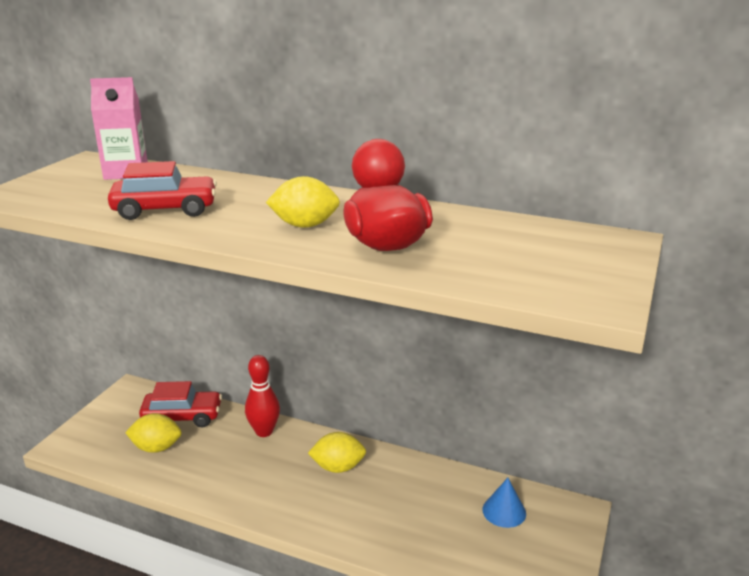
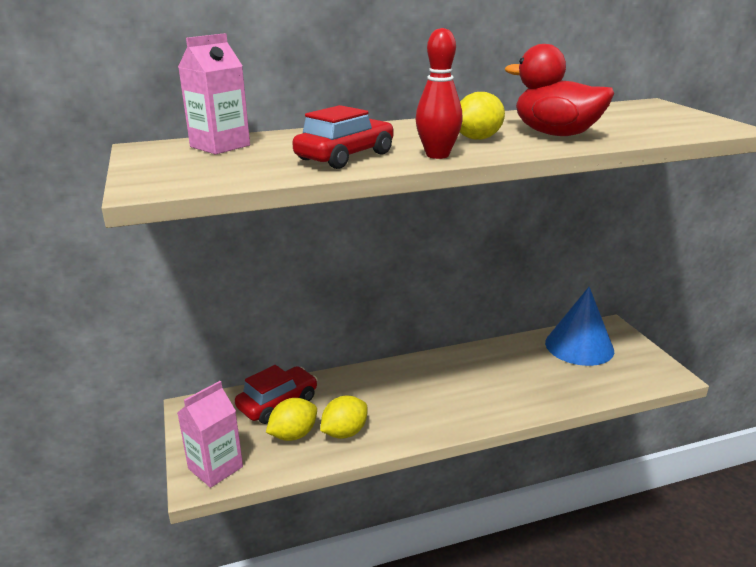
camera: 40 degrees left, 0 degrees up
red bowling pin [245,355,280,437] -> red bowling pin moved to [416,28,463,159]
yellow lemon [308,432,366,473] -> yellow lemon moved to [320,396,367,439]
blue cone [482,478,526,528] -> blue cone [545,287,614,366], size x1.97
none -> pink carton [177,381,243,488]

